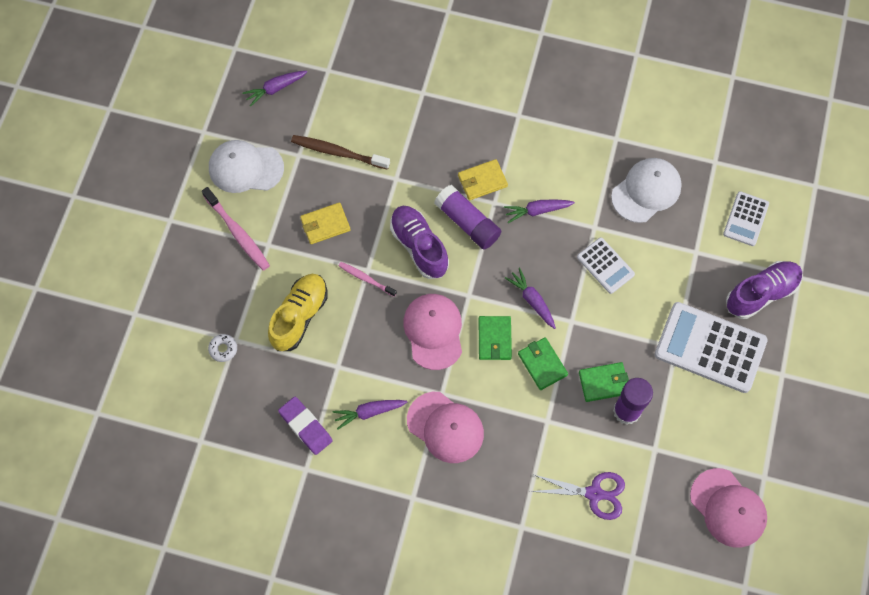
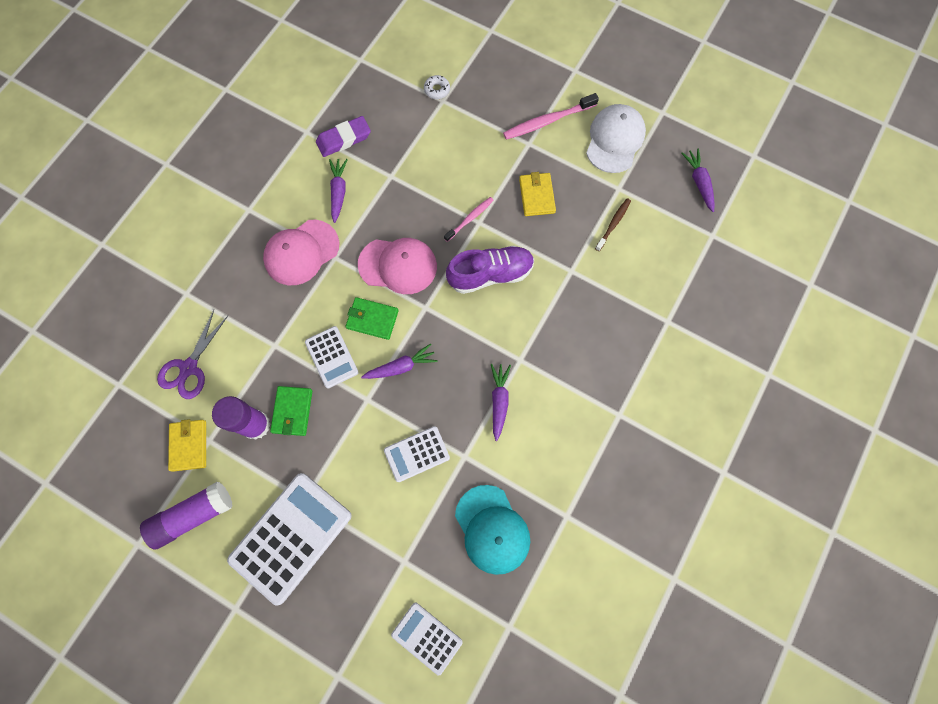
camera: 105 degrees right, 5 degrees up
yellow shoe [268,274,328,351] -> none
brown toothbrush [291,135,390,170] -> brown toothbrush [595,198,631,251], size x0.62
purple glue stick [434,185,501,250] -> purple glue stick moved to [140,482,232,550]
yellow wallet [458,159,508,200] -> yellow wallet moved to [168,419,206,472]
green wallet [518,337,568,390] -> white calculator [305,326,359,389]
white cap [611,158,682,223] -> turquoise cap [455,485,530,575]
pink cap [690,468,767,547] -> none
purple shoe [726,261,803,319] -> none

